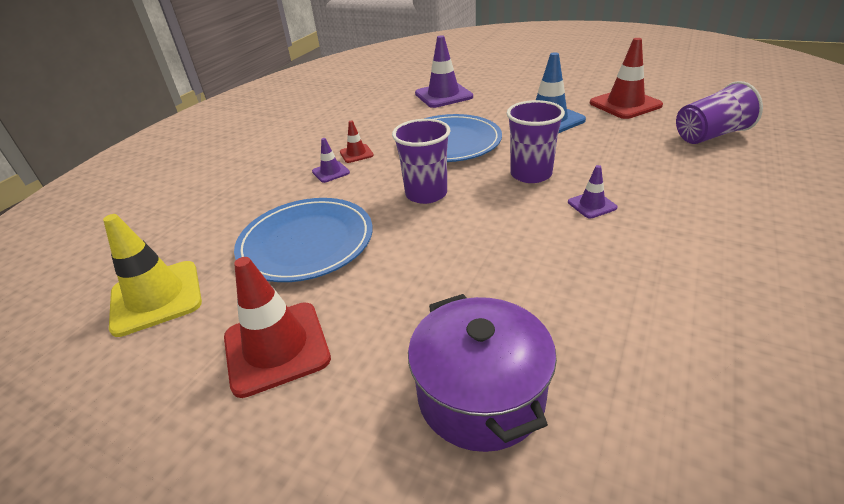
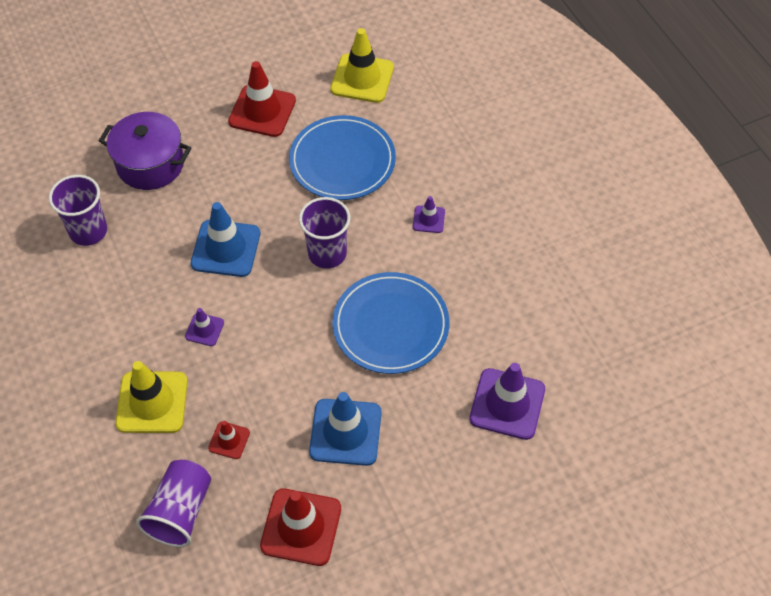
camera: 125 degrees right, 20 degrees up
red traffic cone [340,120,374,163] -> red traffic cone moved to [208,421,250,459]
purple cup [506,100,565,183] -> purple cup moved to [49,175,107,246]
none -> yellow traffic cone [115,361,188,433]
none -> blue traffic cone [191,202,260,277]

